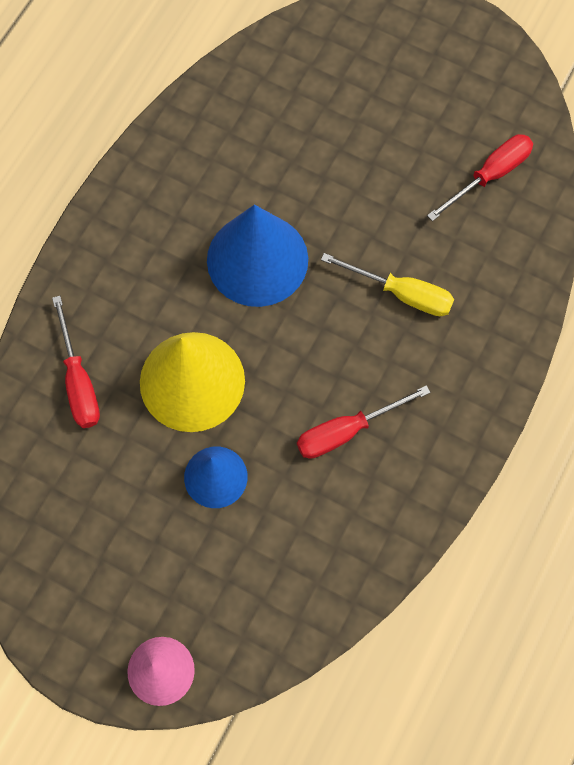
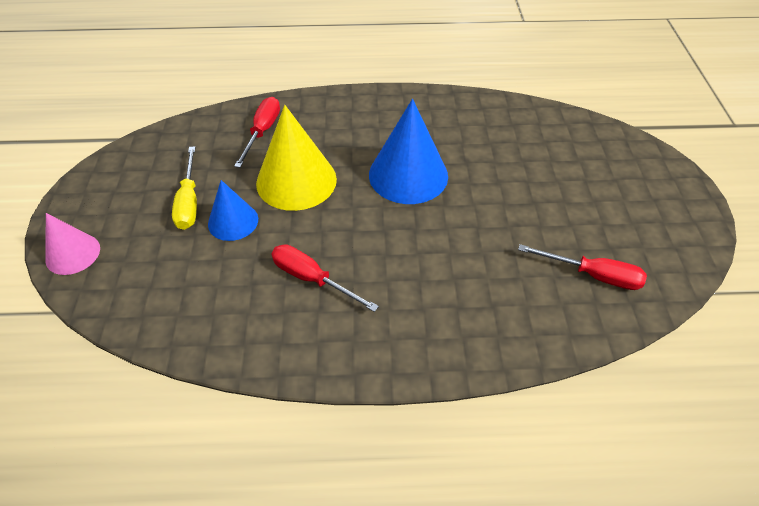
camera: 60 degrees right, 20 degrees down
red screwdriver [52,296,100,428] -> red screwdriver turned 150 degrees clockwise [234,97,280,168]
yellow screwdriver [321,253,454,316] -> yellow screwdriver moved to [172,146,197,230]

